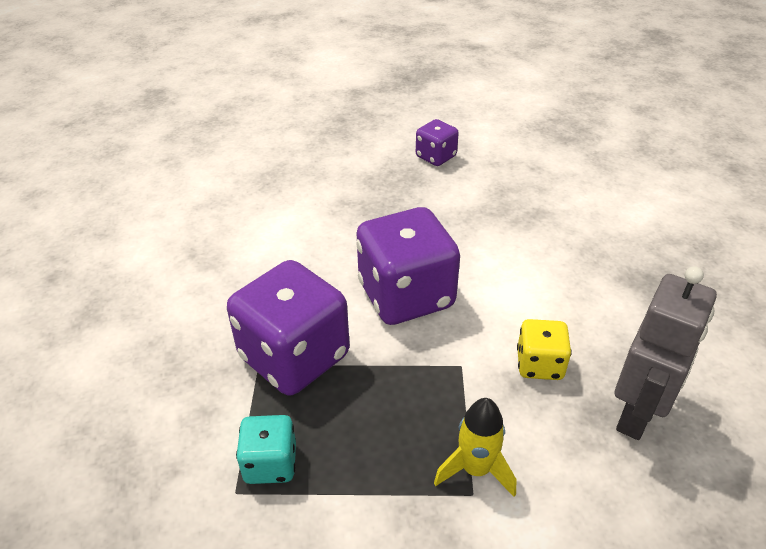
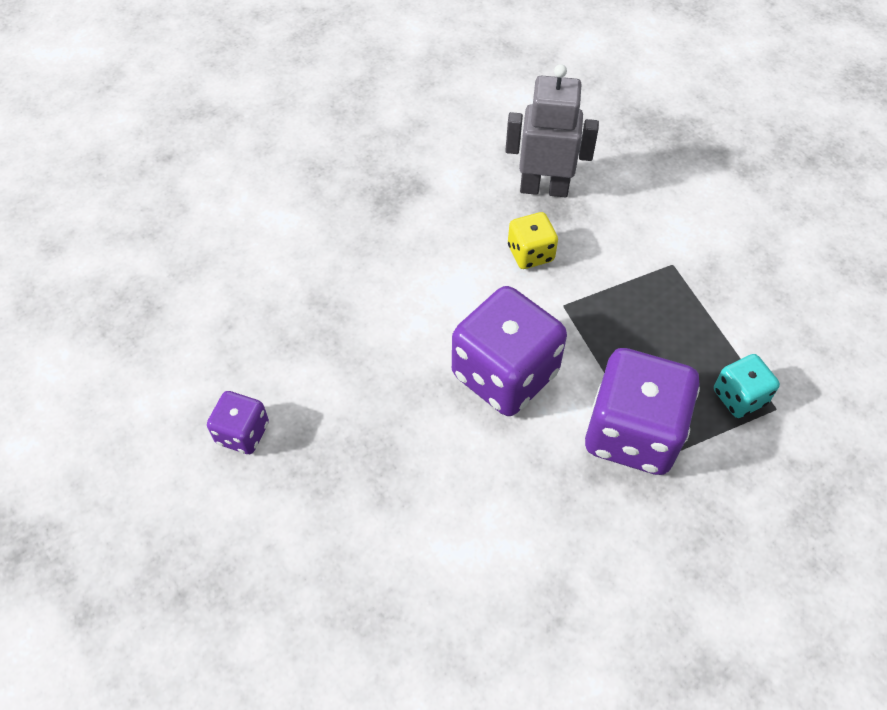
camera: 115 degrees left, 15 degrees up
yellow rocket [434,398,516,497] -> none

